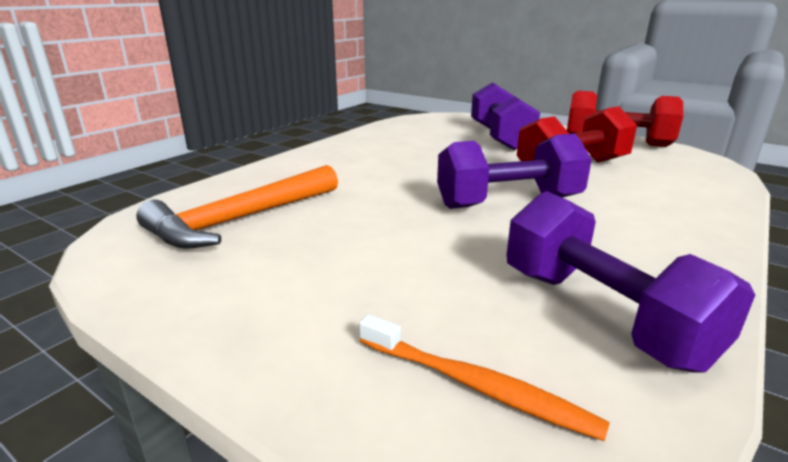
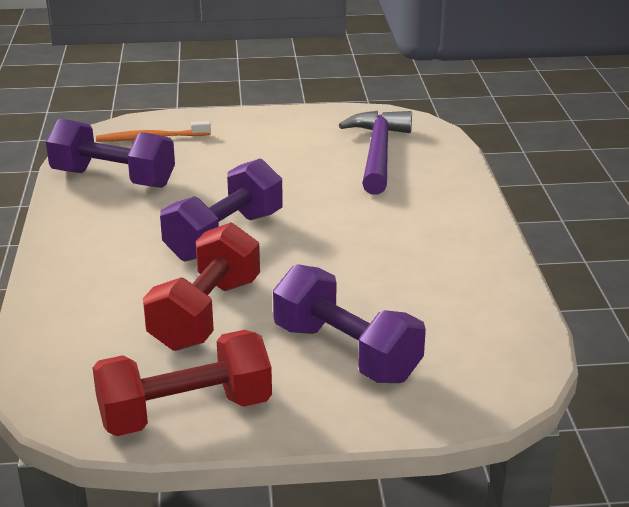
camera: 140 degrees right, 5 degrees up
orange hammer [136,165,338,249] -> purple hammer [339,111,412,195]

